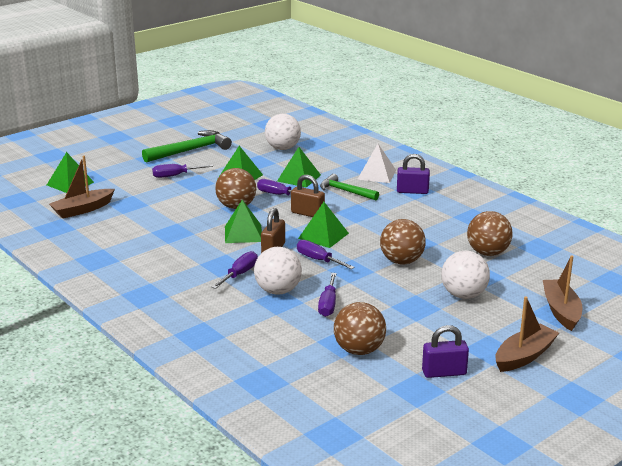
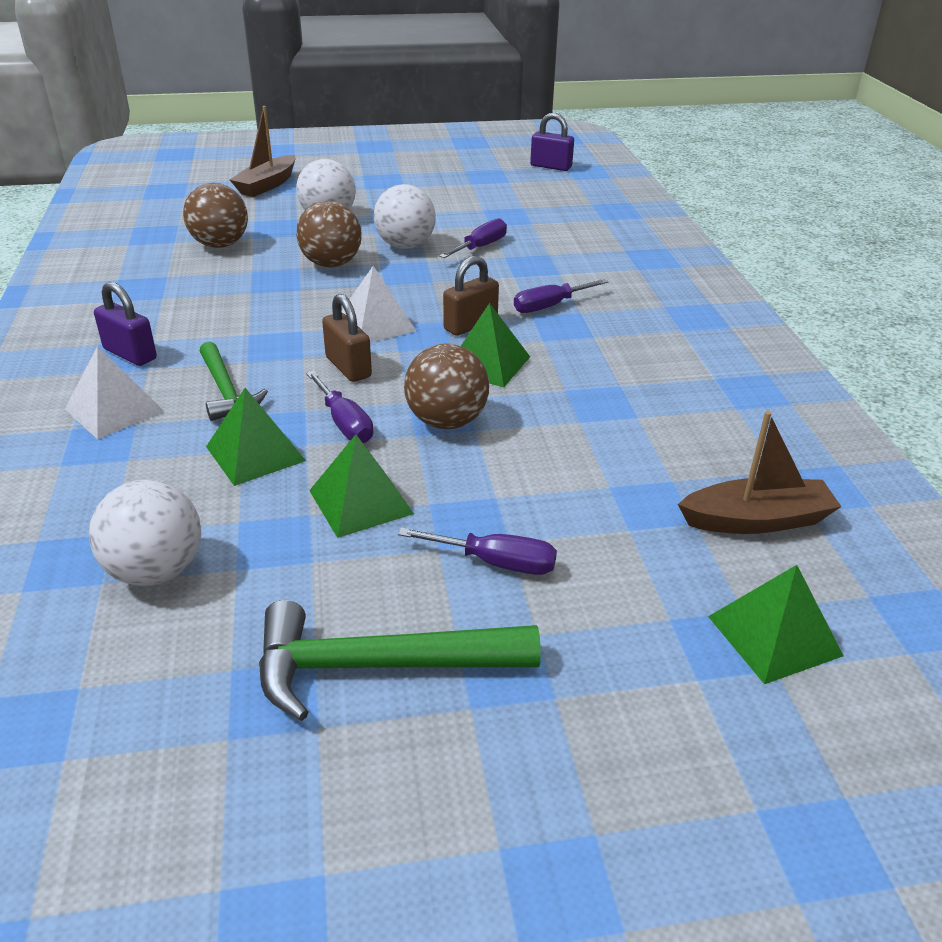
camera: 150 degrees left, 10 degrees up
white ball [254,247,302,295] -> white ball moved to [374,184,436,249]
purple screwdriver [297,240,355,269] -> none
green pyramid [298,202,349,248] -> white pyramid [342,266,417,342]
brown ball [334,302,386,355] -> none
purple padlock [422,325,469,378] -> purple padlock moved to [530,113,574,171]
brown boat [495,296,559,372] -> none

